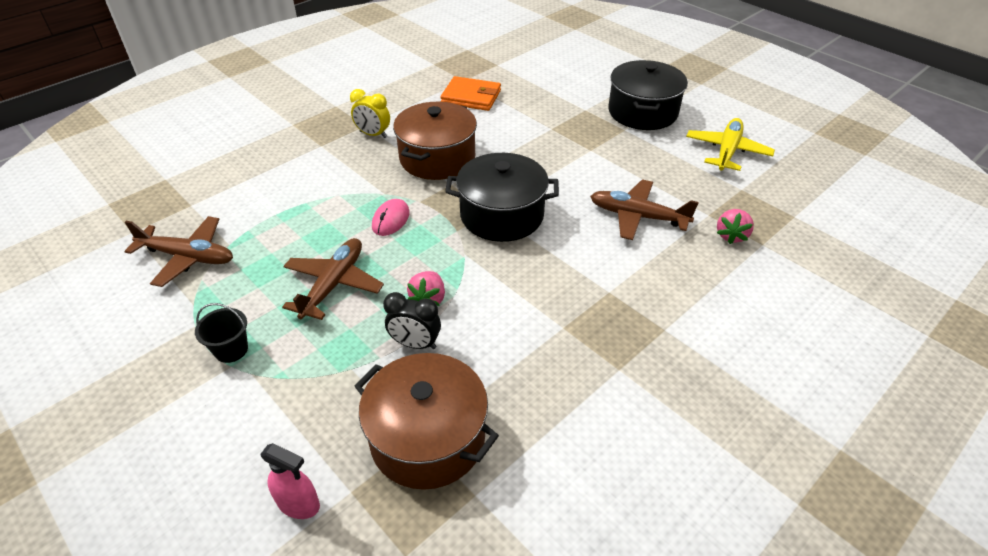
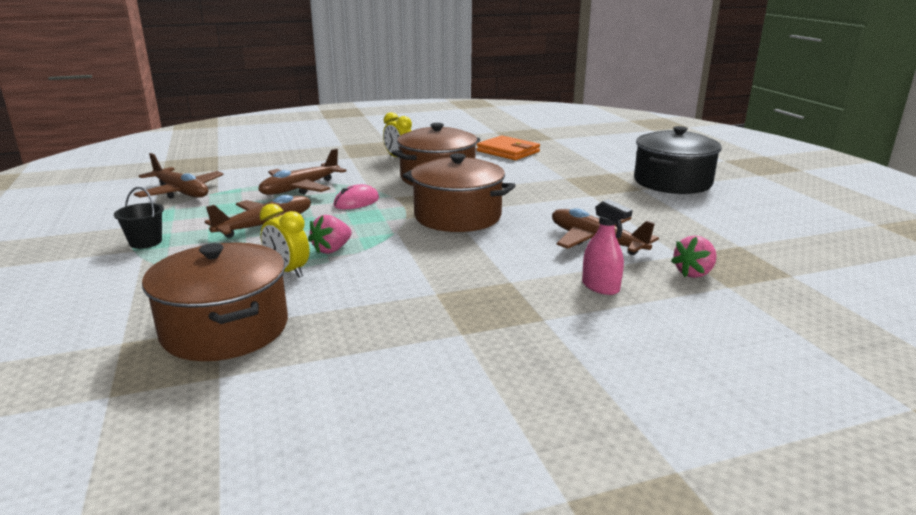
camera: 25 degrees right, 20 degrees down
pink spray bottle [261,443,320,519] -> pink spray bottle moved to [582,199,632,295]
black clock [383,292,441,349] -> yellow clock [259,204,310,278]
black pot [445,153,559,242] -> brown pot [403,153,516,232]
yellow plane [686,118,775,171] -> none
none -> brown plane [258,148,347,195]

